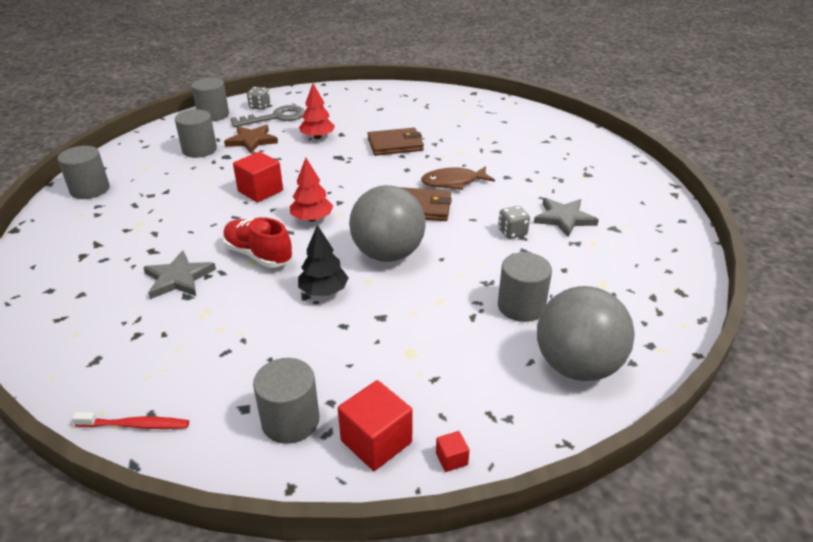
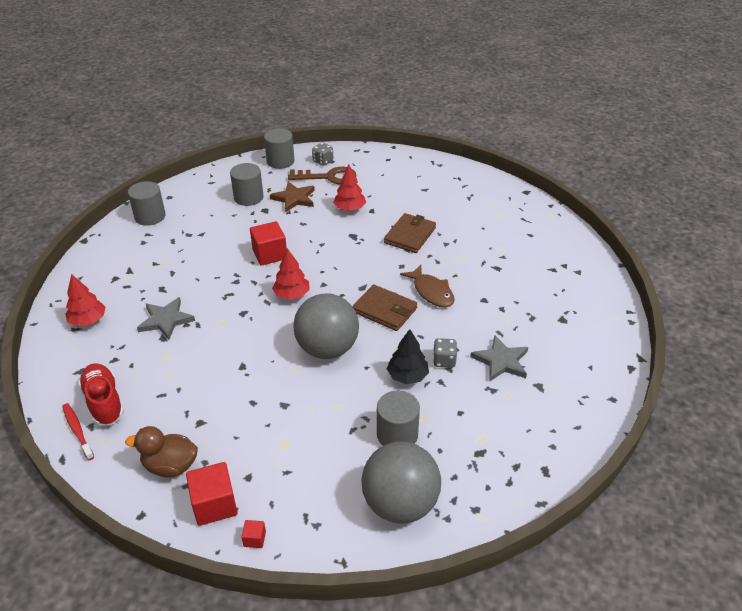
camera: 25 degrees right, 5 degrees up
red toothbrush [72,412,189,429] -> red toothbrush turned 150 degrees counterclockwise [62,403,94,460]
red shoe [223,217,293,268] -> red shoe moved to [78,363,124,426]
grey key [230,105,305,127] -> brown key [288,167,356,184]
grey cylinder [253,358,319,444] -> brown duck [125,426,198,478]
black tree [298,225,348,296] -> black tree moved to [387,329,429,384]
brown wallet [367,128,424,156] -> brown wallet turned 75 degrees counterclockwise [384,213,436,253]
brown fish [421,166,495,190] -> brown fish turned 135 degrees counterclockwise [400,265,455,307]
none -> red tree [65,274,106,326]

